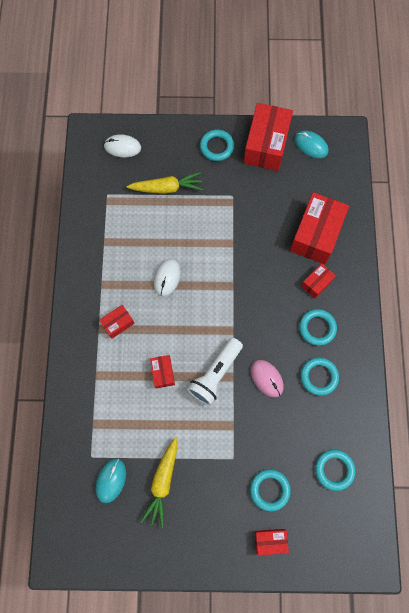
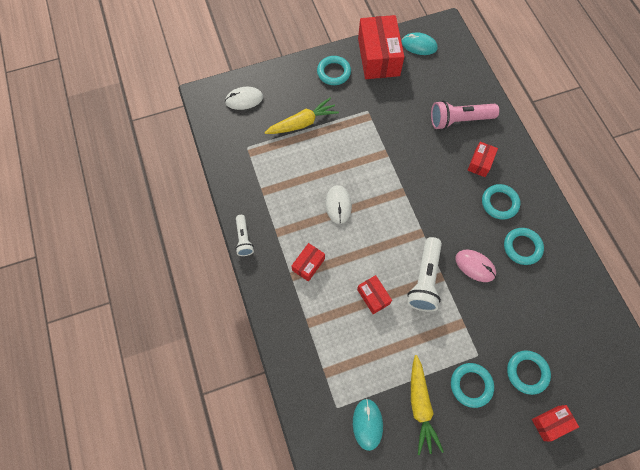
camera: 20 degrees left, 5 degrees down
red box [290,192,349,264] -> pink flashlight [431,100,499,130]
turquoise ring [315,449,356,491] -> turquoise ring moved to [451,363,494,408]
none -> white flashlight [235,215,254,256]

